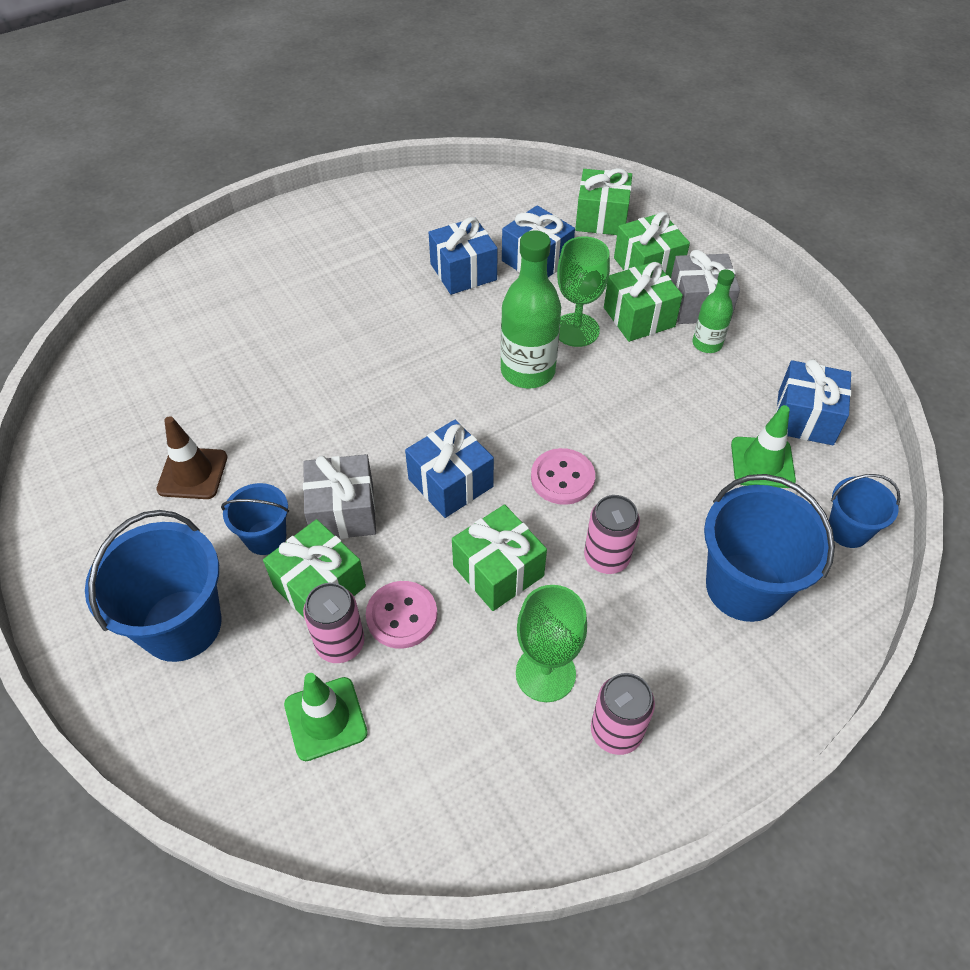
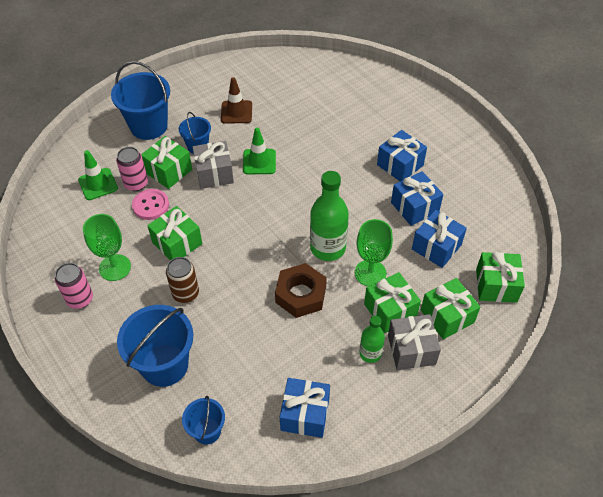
camera: 85 degrees right, 0 degrees up
blue gift [405,420,494,518] -> blue gift moved to [377,130,427,181]
pink button [531,448,595,505] -> none
pink can [584,495,640,574] -> brown can [166,257,199,303]
green traffic cone [731,405,796,488] -> green traffic cone moved to [243,128,276,174]
none -> brown nut [275,263,327,318]

